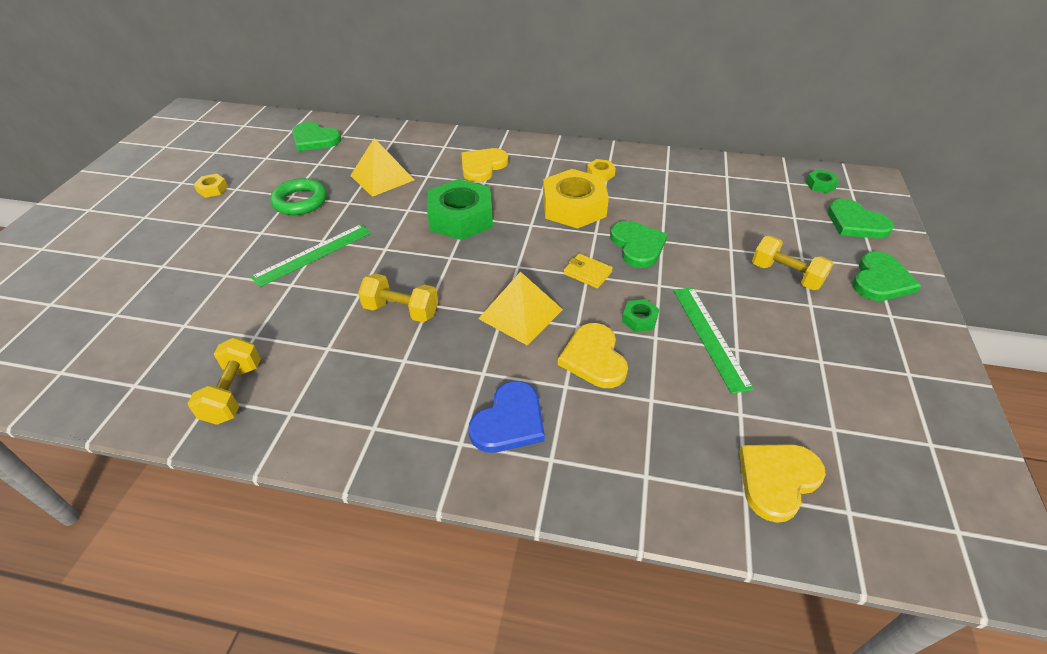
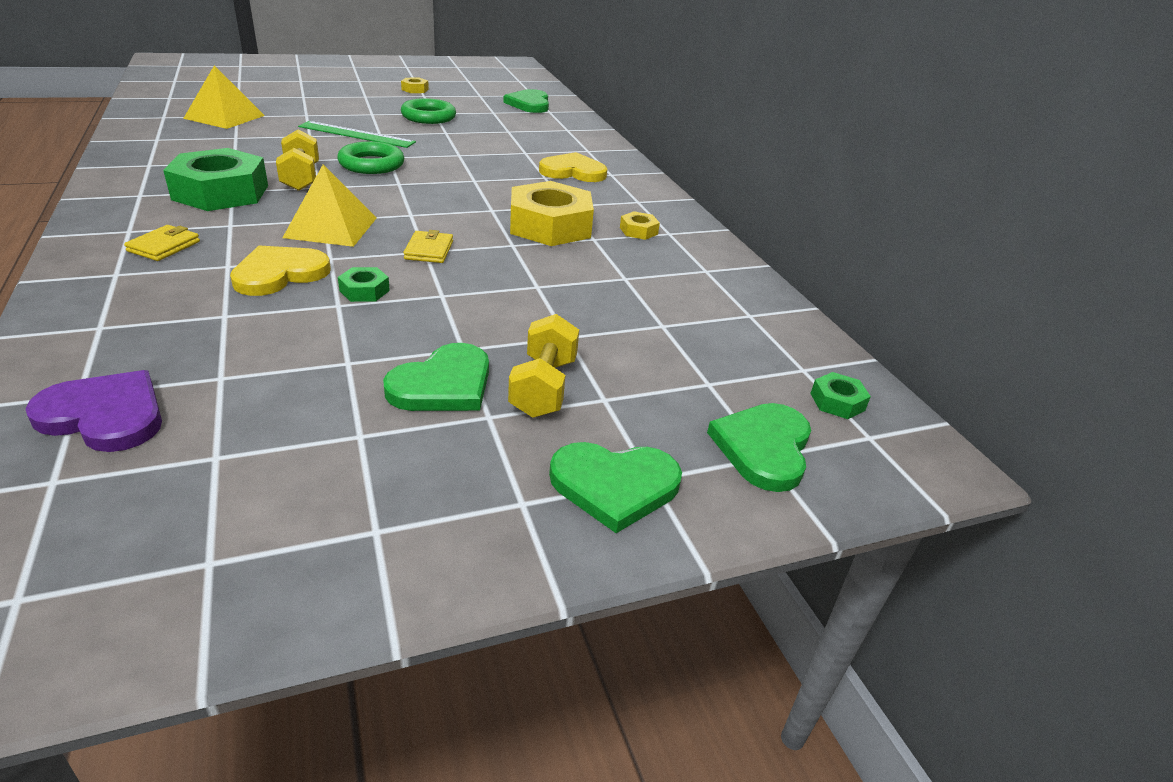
camera: 55 degrees right, 10 degrees down
yellow dumbbell [187,337,261,425] -> none
yellow pyramid [350,138,414,197] -> yellow pyramid moved to [183,65,265,129]
green nut [427,179,493,240] -> green nut moved to [163,148,268,211]
blue heart [469,381,545,453] -> yellow wallet [124,225,200,261]
green heart [610,221,668,268] -> green heart moved to [383,343,489,411]
green ruler [674,287,754,394] -> none
yellow heart [739,444,826,523] -> purple heart [25,370,162,452]
none -> green ring [337,142,404,174]

